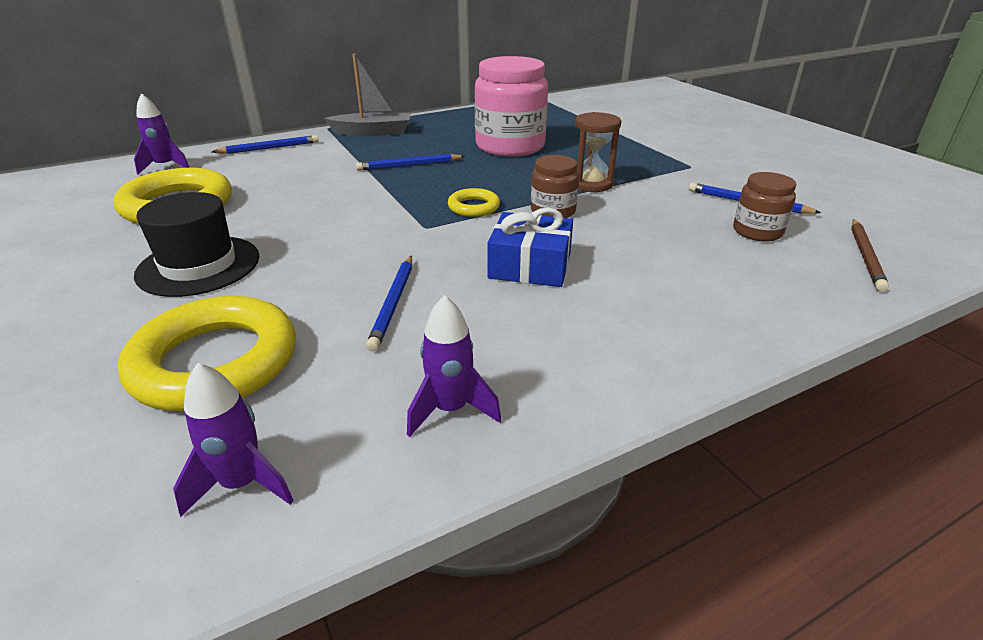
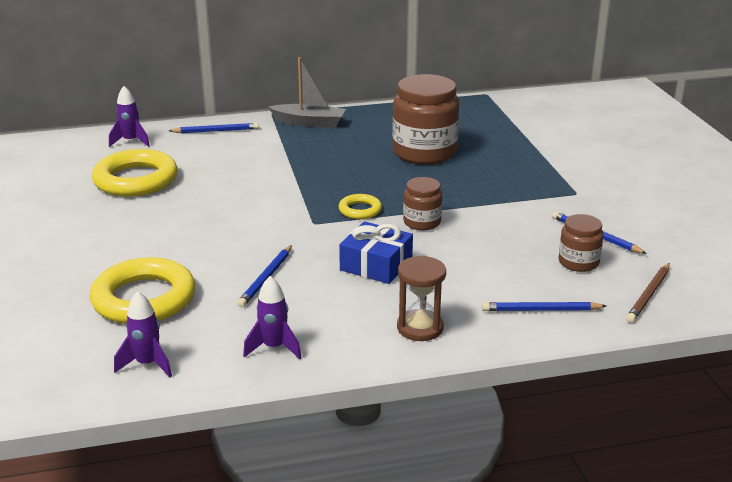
camera: 15 degrees right, 5 degrees down
black hat [134,192,259,297] -> none
blue pencil [356,154,465,171] -> blue pencil moved to [482,302,606,311]
pink jar [474,56,548,157] -> brown jar [392,74,459,165]
brown hourglass [575,112,621,192] -> brown hourglass moved to [397,256,446,341]

